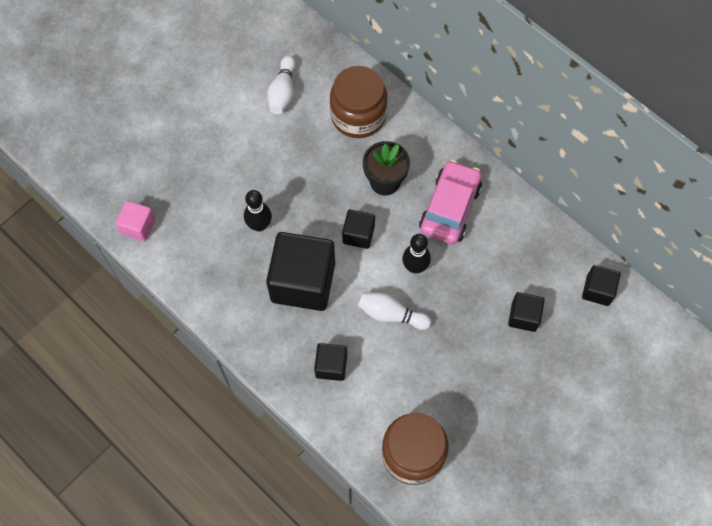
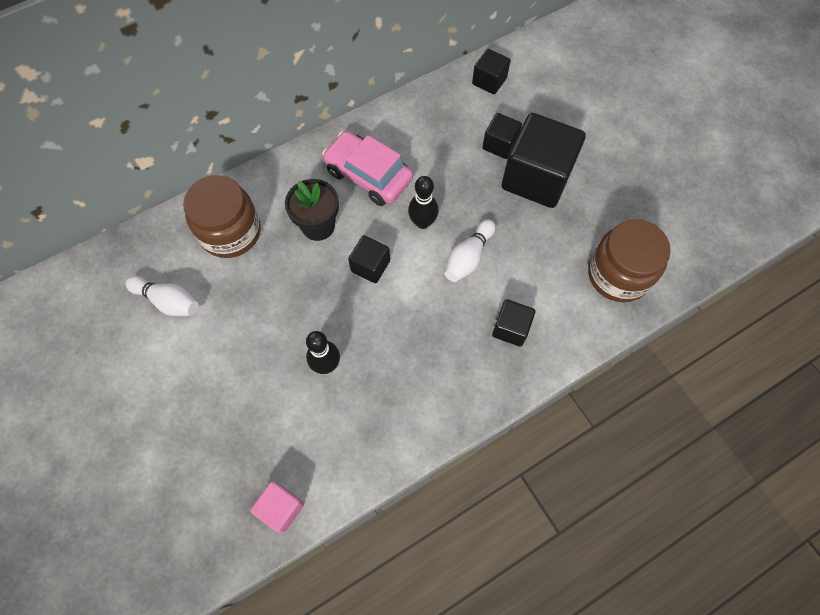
camera: 75 degrees left, 0 degrees up
black cube [266,232,335,311] -> black cube moved to [502,113,586,208]

